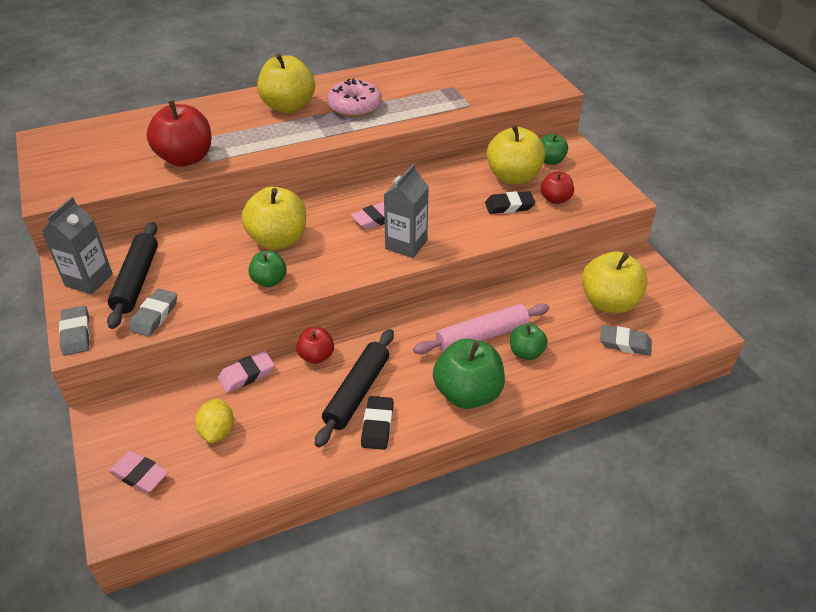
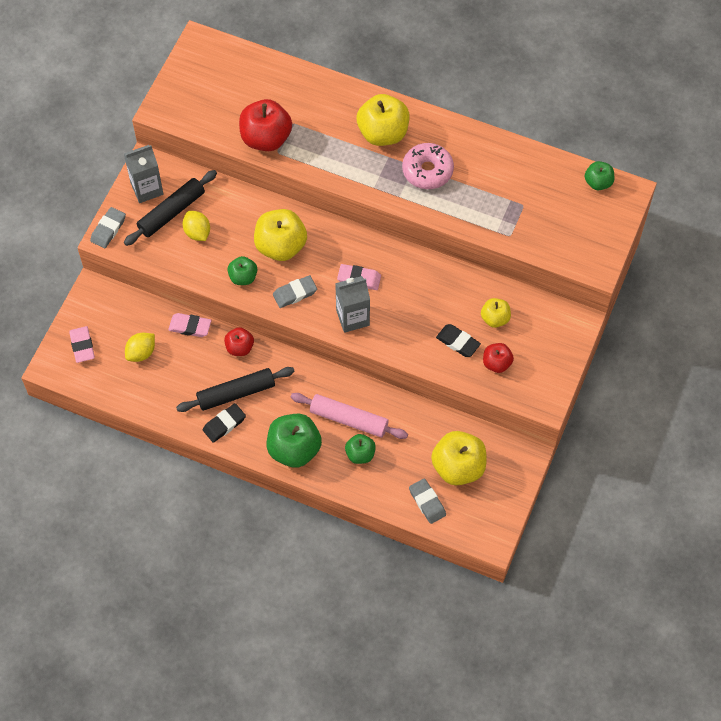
camera: 45 degrees right, 20 degrees up
grey eraser [129,289,177,336] -> grey eraser moved to [273,275,317,308]
yellow apple [487,125,545,185] -> yellow apple [481,298,511,328], size x0.56
green apple [541,134,568,165] -> green apple moved to [585,161,614,190]
none -> yellow lemon [183,211,210,241]

